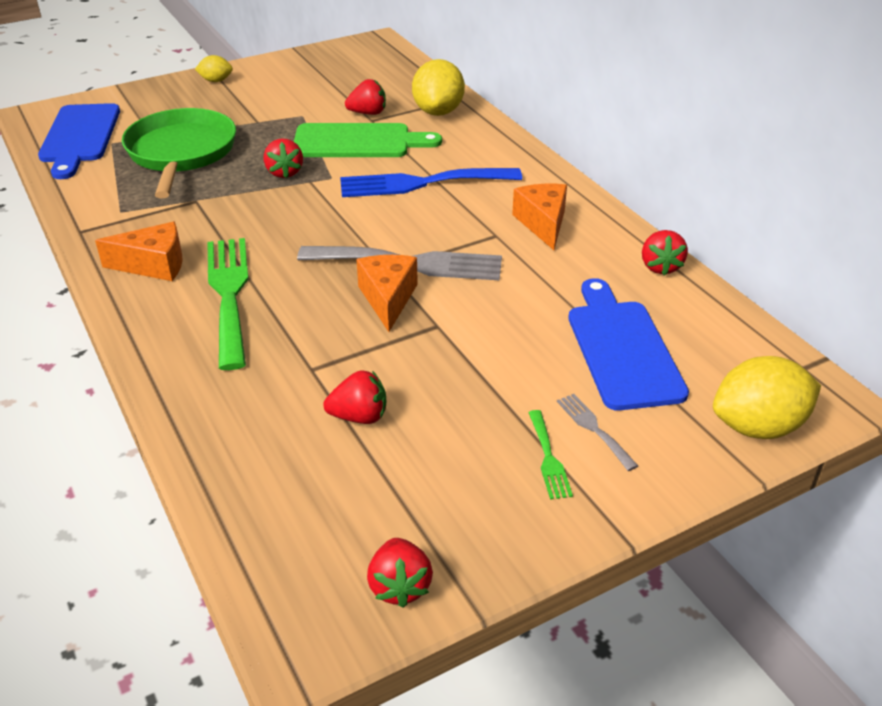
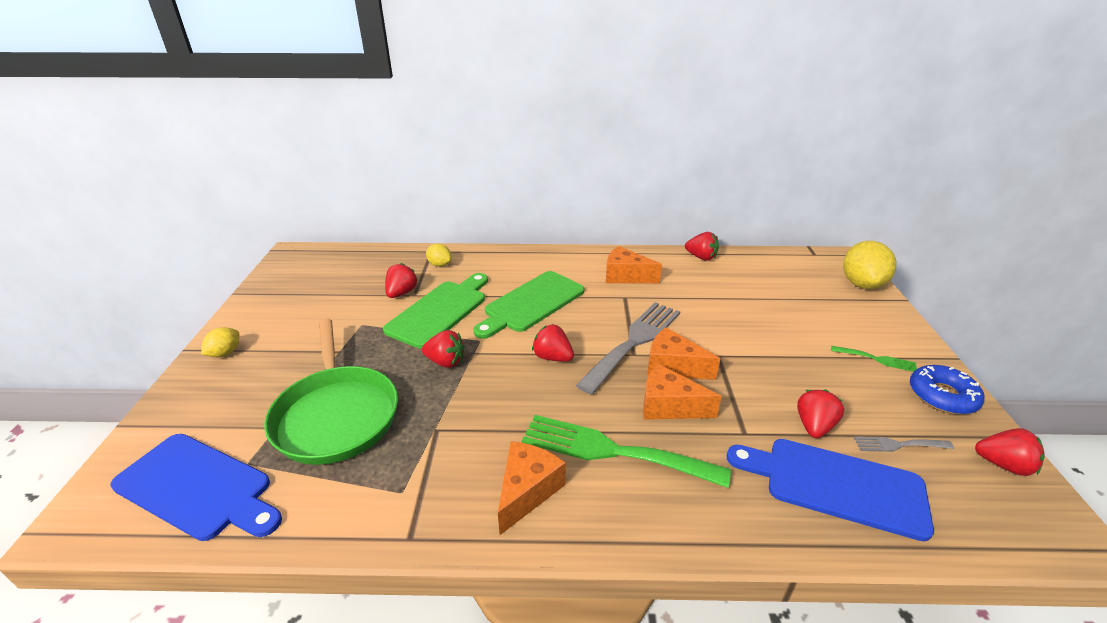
camera: 60 degrees left, 5 degrees down
green pan [122,108,236,198] -> green pan turned 135 degrees counterclockwise [264,319,398,465]
blue fork [340,168,522,197] -> green cutting board [473,271,584,339]
yellow lemon [412,59,465,116] -> yellow lemon [426,244,451,267], size x0.52
grey fork [557,394,638,471] -> grey fork moved to [854,437,954,452]
blue cutting board [568,278,689,410] -> blue cutting board moved to [727,439,934,541]
none -> red strawberry [532,324,574,362]
none -> orange cheese [643,364,722,419]
none -> blue donut [910,365,985,414]

